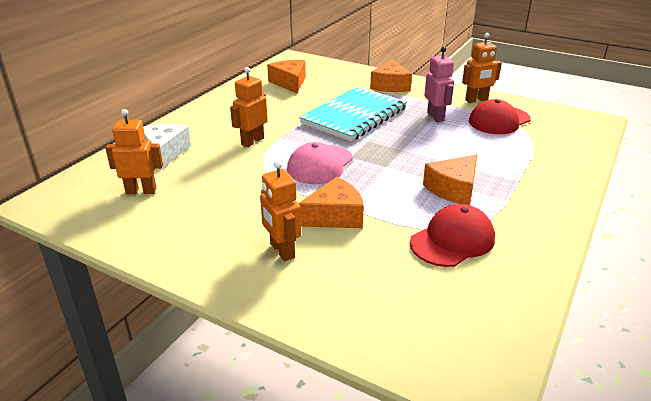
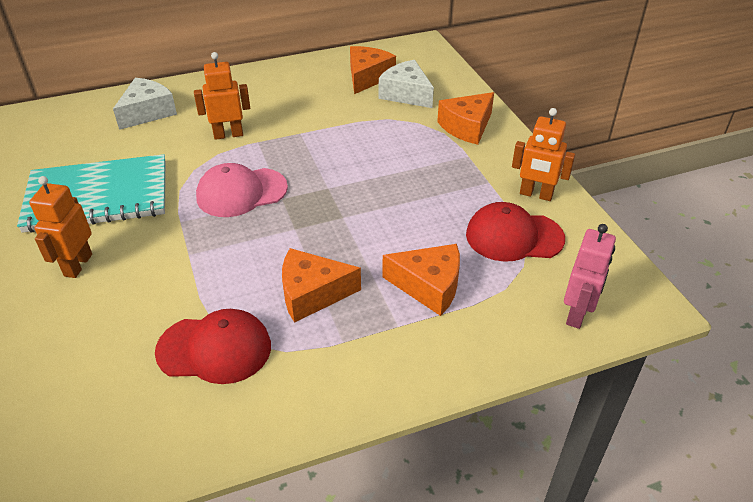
camera: 40 degrees right, 10 degrees up
orange robot [105,109,163,194] -> none
orange cheese [298,177,364,228] -> orange cheese moved to [382,244,460,316]
turquoise notebook [299,87,407,142] -> turquoise notebook moved to [17,154,166,233]
pink robot [424,47,454,122] -> pink robot moved to [564,224,616,329]
none -> white cheese [379,60,434,108]

